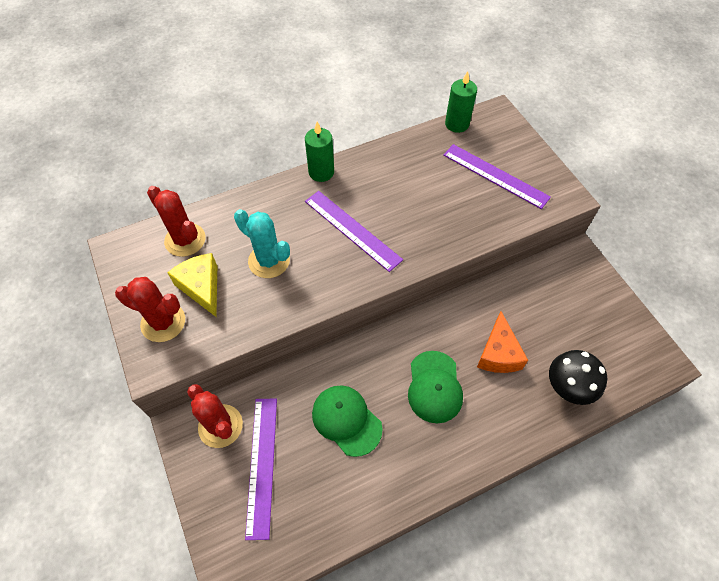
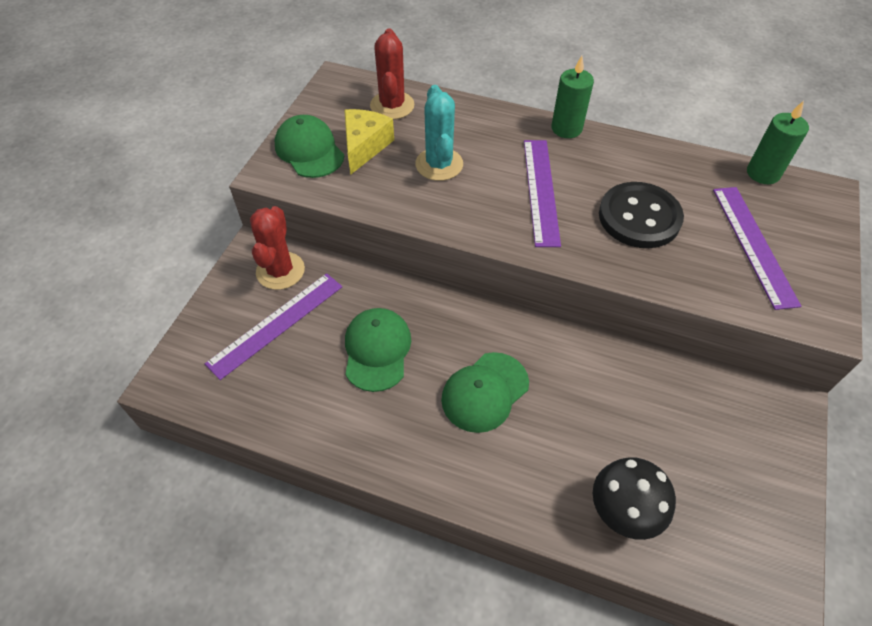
camera: 45 degrees right, 5 degrees down
red cactus [115,277,185,342] -> green cap [275,115,344,178]
orange cheese [477,311,528,373] -> none
none -> black button [599,182,684,248]

